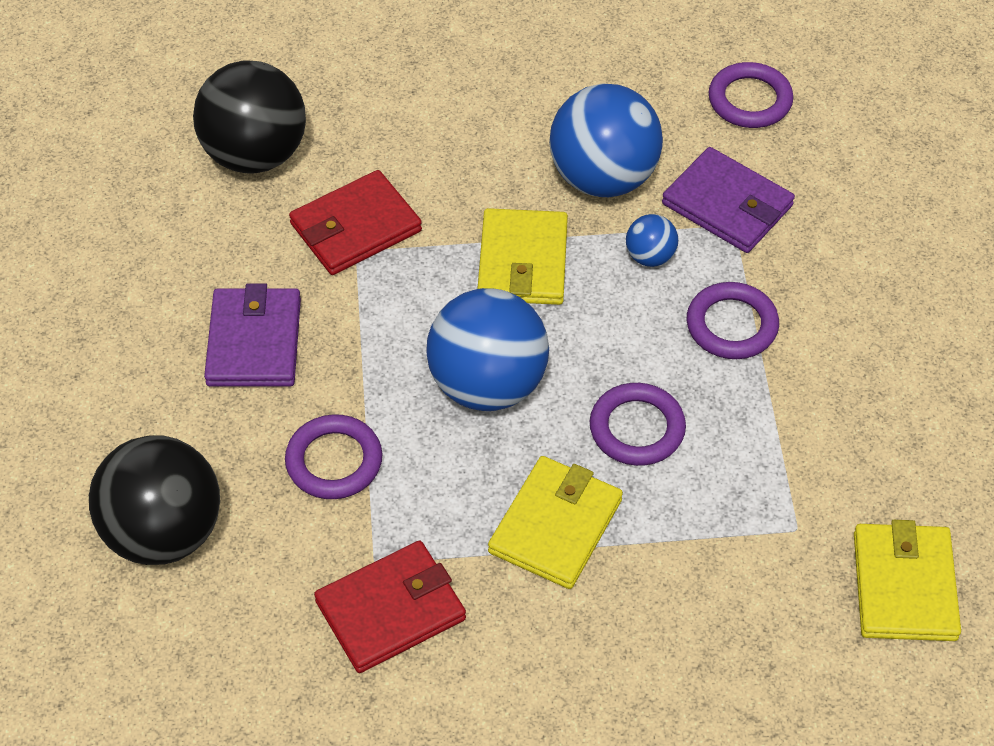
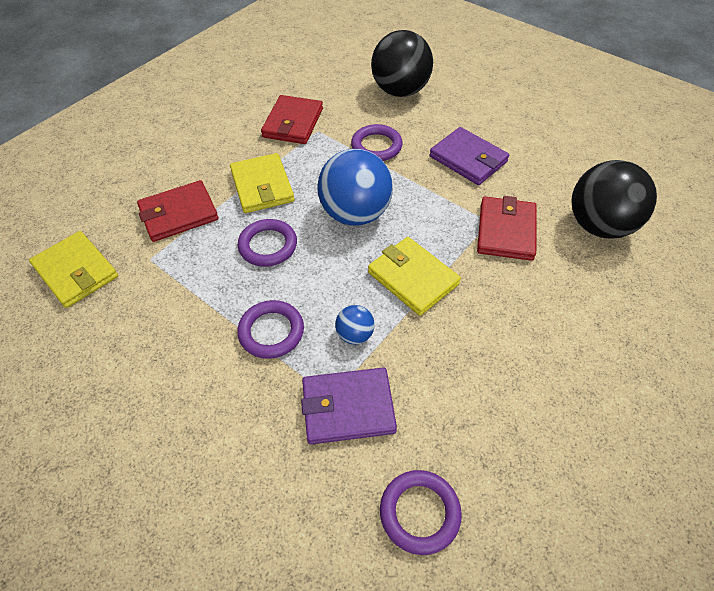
camera: 135 degrees right, 0 degrees up
blue ball [549,83,663,197] -> none
none -> red wallet [137,180,219,242]

